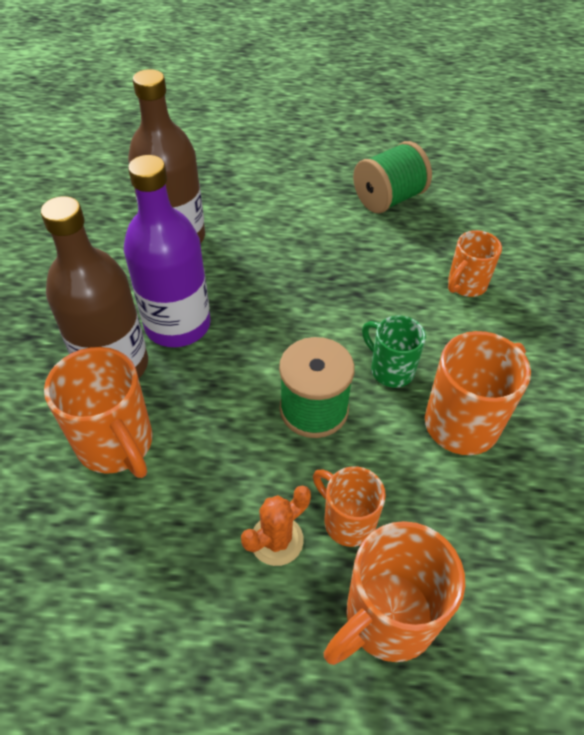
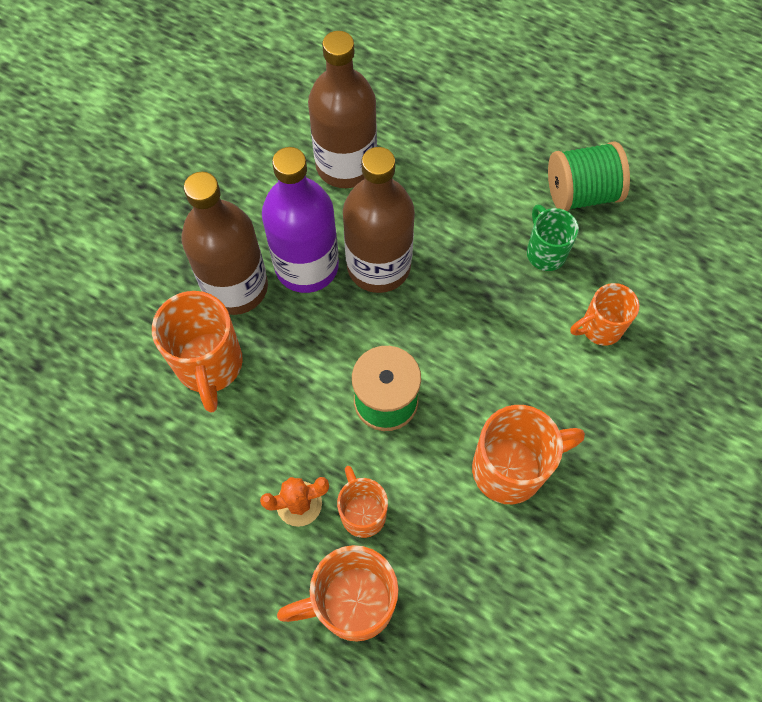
camera: 25 degrees right, 15 degrees up
green mug [362,315,426,387] -> green mug moved to [527,204,579,271]
none -> brown bottle [343,147,415,293]

